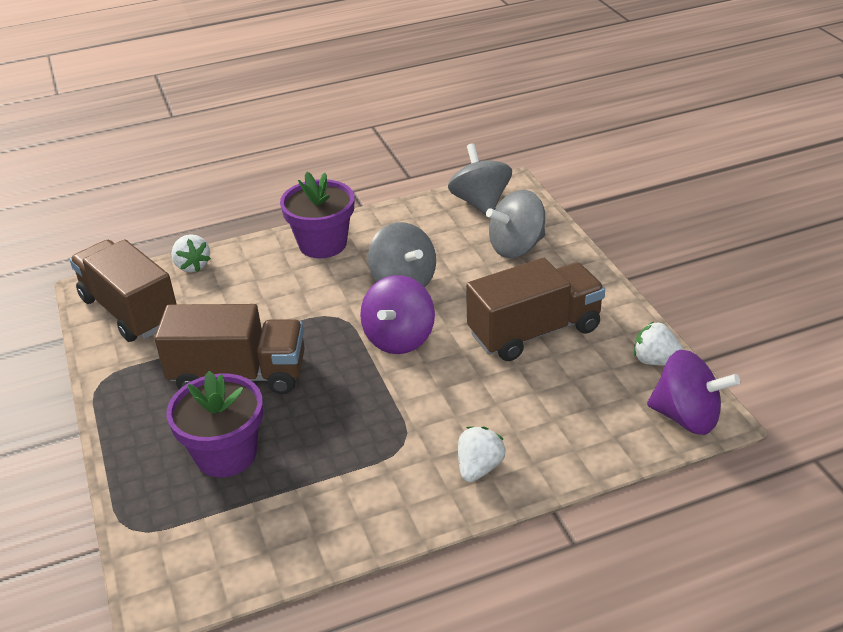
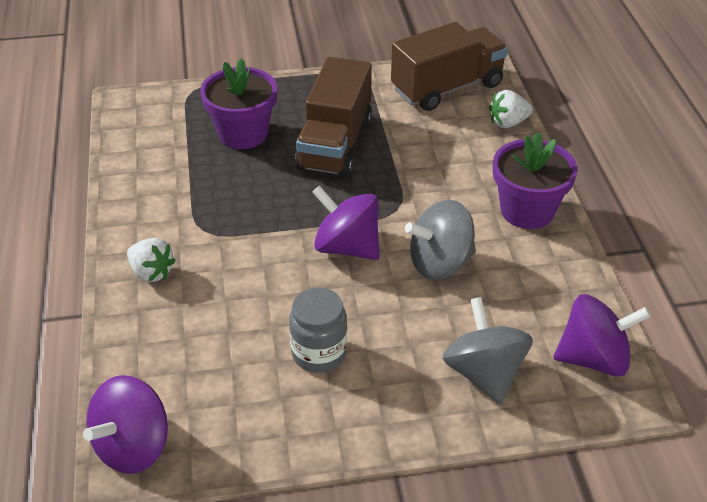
camera: 100 degrees right, 5 degrees up
grey spinning top [448,143,512,215] -> purple spinning top [554,294,651,377]
brown truck [466,258,605,361] -> grey jar [289,288,347,373]
white strawberry [634,322,684,365] -> none

